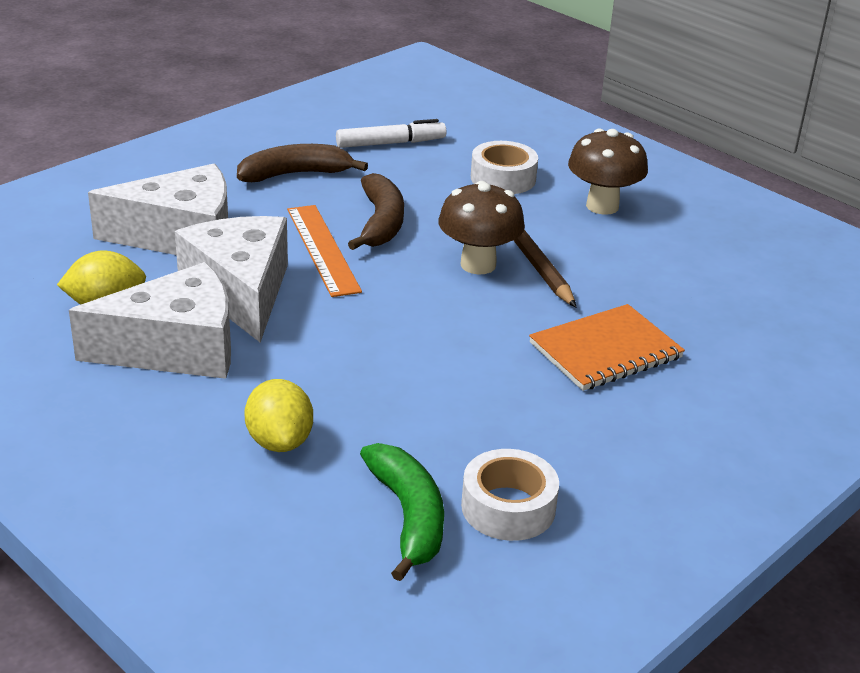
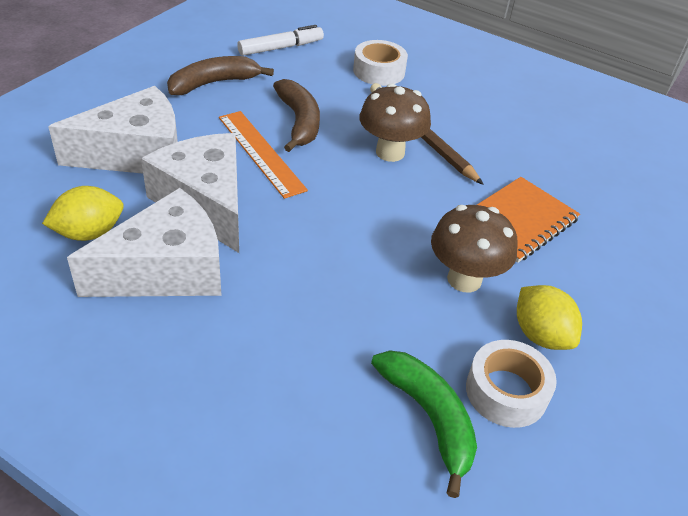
camera: 15 degrees left, 10 degrees up
yellow lemon [244,379,313,452] -> yellow lemon moved to [517,285,582,350]
brown mushroom [568,129,648,215] -> brown mushroom moved to [431,205,518,292]

